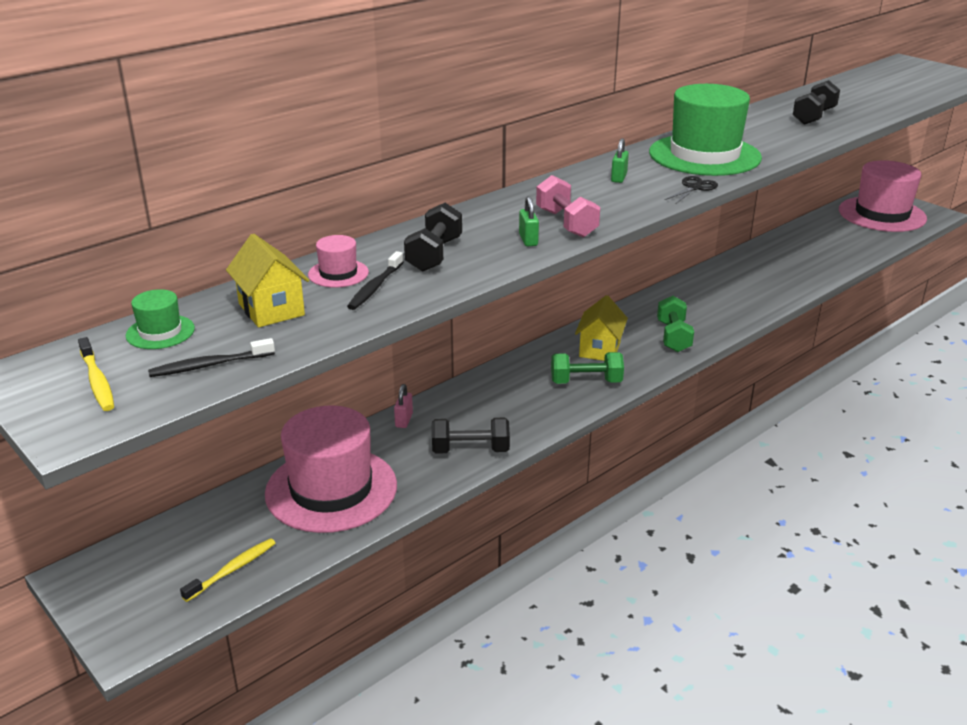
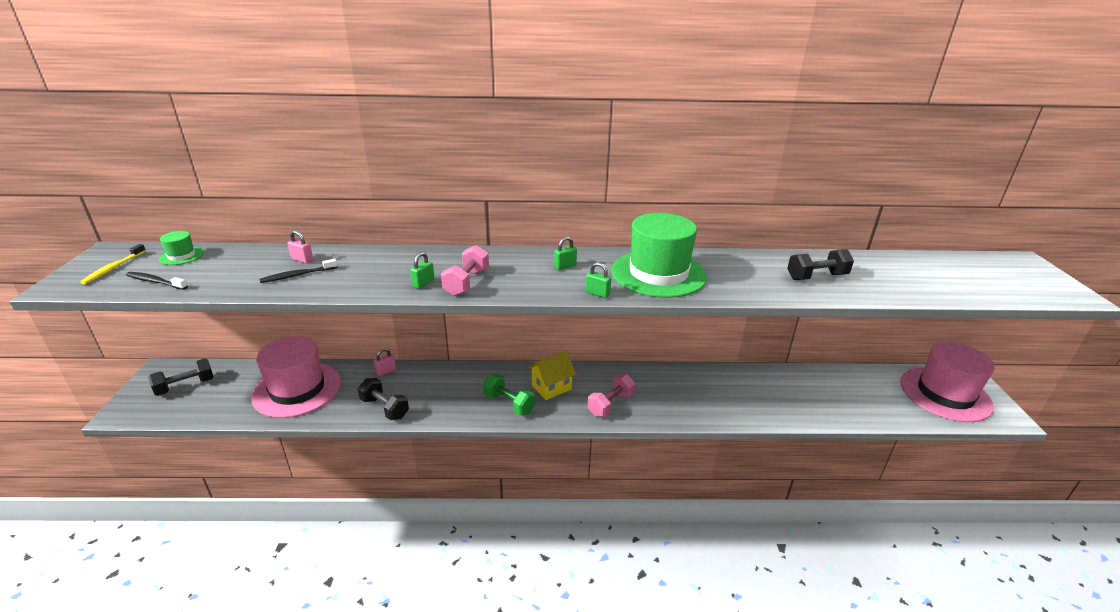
camera: 40 degrees right, 0 degrees up
yellow toothbrush [180,538,275,602] -> none
yellow house [226,234,309,327] -> none
pink hat [308,235,369,288] -> pink padlock [287,230,313,264]
black dumbbell [404,203,462,272] -> black dumbbell moved to [148,358,214,396]
green dumbbell [657,296,694,352] -> pink dumbbell [587,374,636,417]
black scissors [664,176,718,204] -> green padlock [585,262,611,298]

